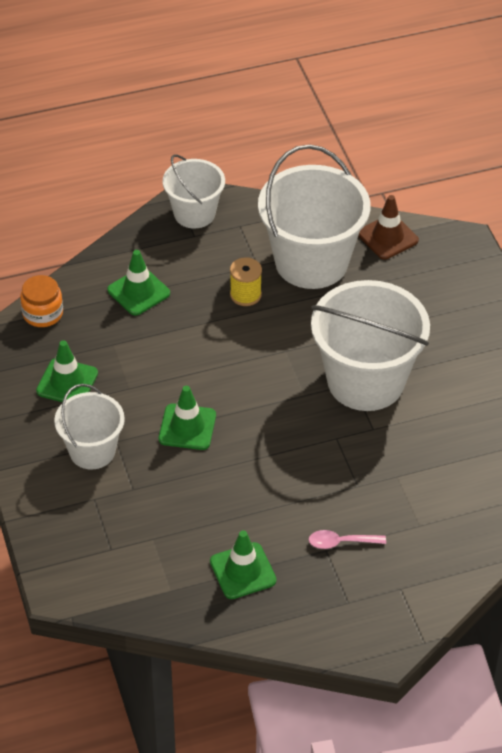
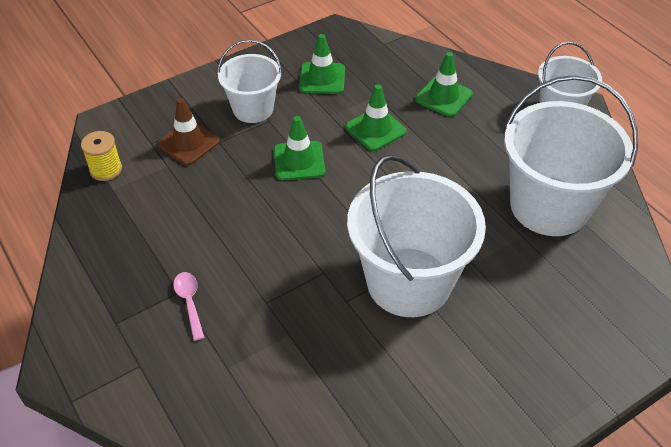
camera: 75 degrees right, 0 degrees up
orange jar [20,275,63,327] -> none
green traffic cone [210,531,277,599] -> green traffic cone moved to [346,84,407,151]
yellow spool [230,257,262,306] -> yellow spool moved to [81,131,122,181]
brown traffic cone [358,195,419,260] -> brown traffic cone moved to [157,98,220,166]

